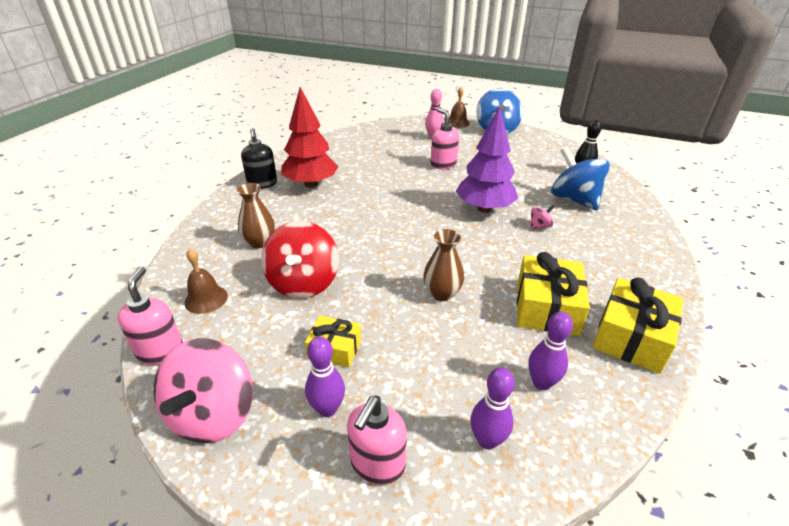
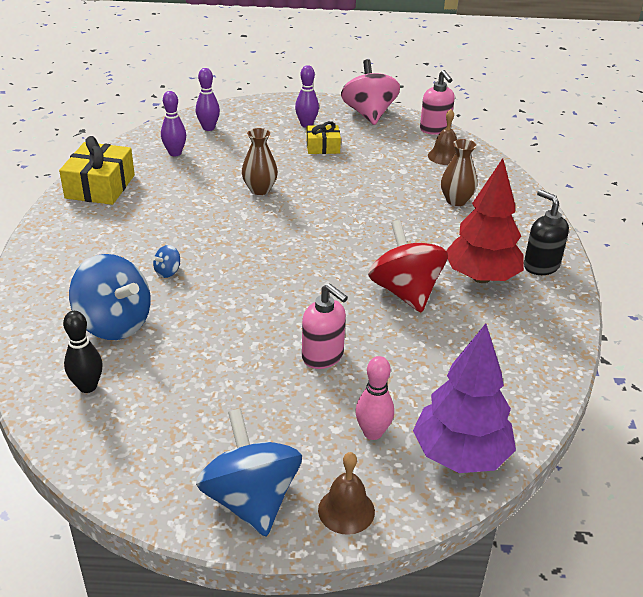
camera: 160 degrees right, 0 degrees up
red spinning top [261,221,339,299] -> red spinning top moved to [368,220,448,313]
pink soap dispenser [347,396,407,485] -> none
purple tree [456,106,518,213] -> purple tree moved to [413,324,516,473]
yellow gift [517,252,590,336] -> none
pink spinning top [530,205,554,229] -> blue spinning top [152,245,180,278]

